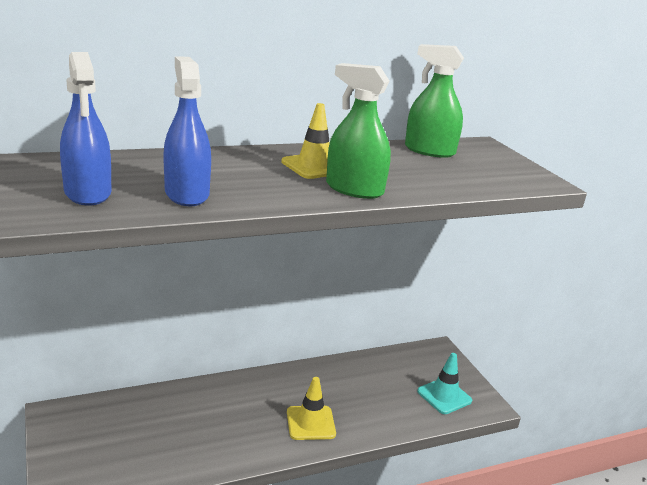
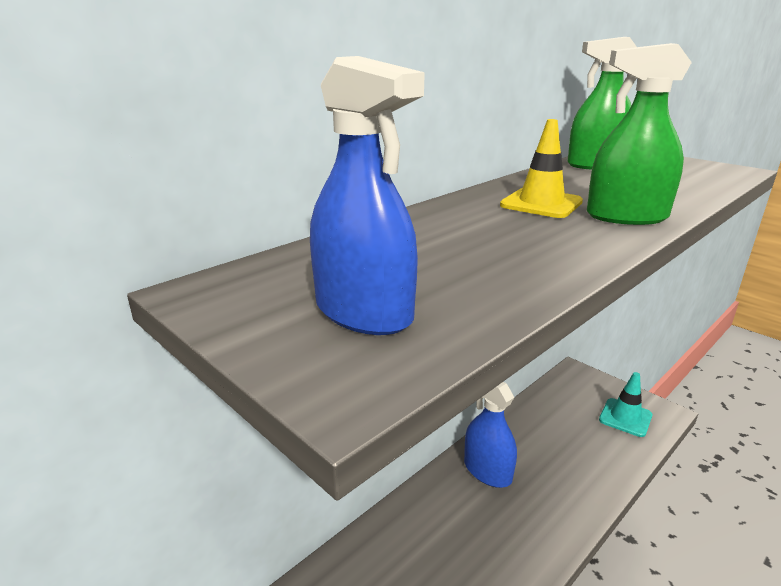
camera: 20 degrees left, 0 degrees up
blue spray bottle [163,56,211,206] -> blue spray bottle moved to [464,382,517,488]
yellow traffic cone [287,377,336,440] -> none

